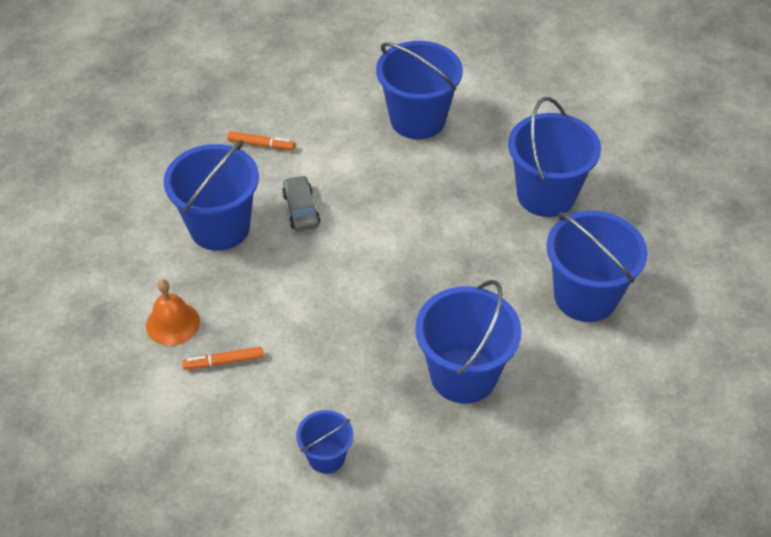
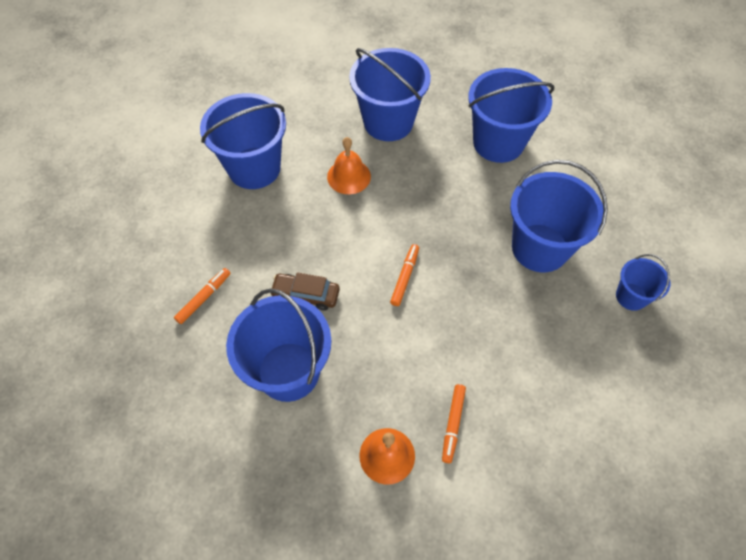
camera: 65 degrees left, 10 degrees up
grey car [282,175,320,231] -> brown car [271,272,340,311]
blue bucket [296,410,353,474] -> blue bucket moved to [616,254,671,311]
none -> orange bell [327,137,371,194]
none -> orange marker [390,244,419,306]

